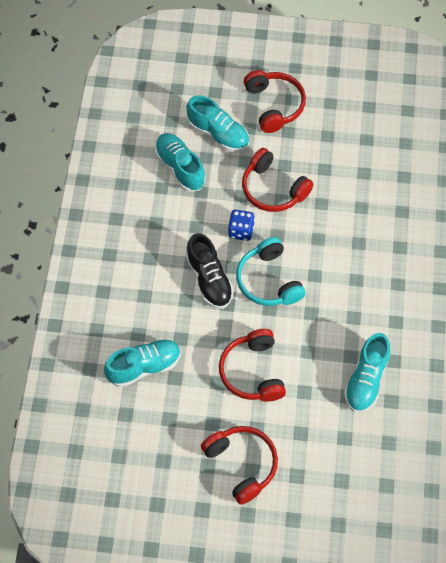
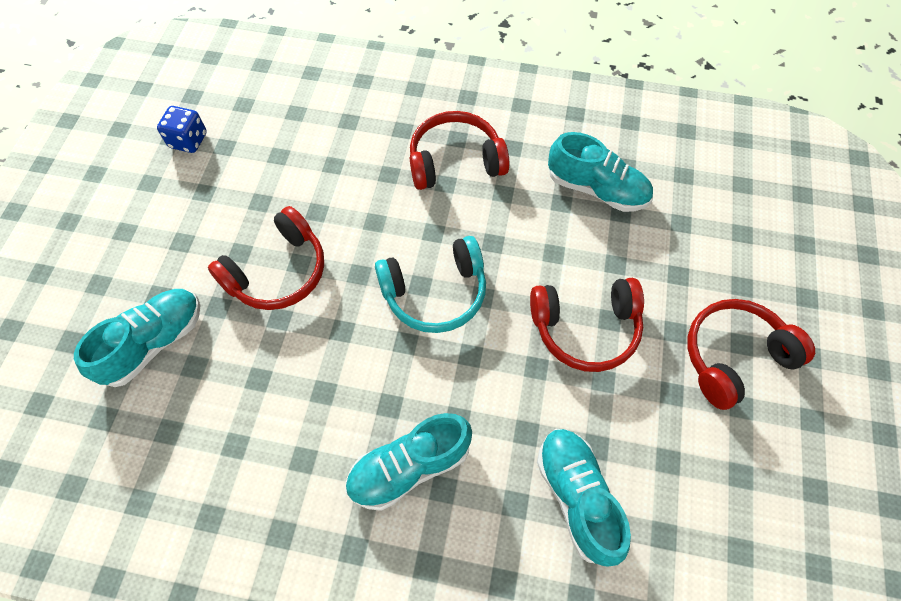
camera: 85 degrees left, 0 degrees up
turquoise shoe [155,133,206,192] -> turquoise shoe moved to [345,413,472,511]
black shoe [186,233,234,309] -> none
blue dice [228,210,255,241] -> blue dice moved to [157,106,207,153]
red headphones [244,70,306,133] -> red headphones moved to [410,111,509,190]

